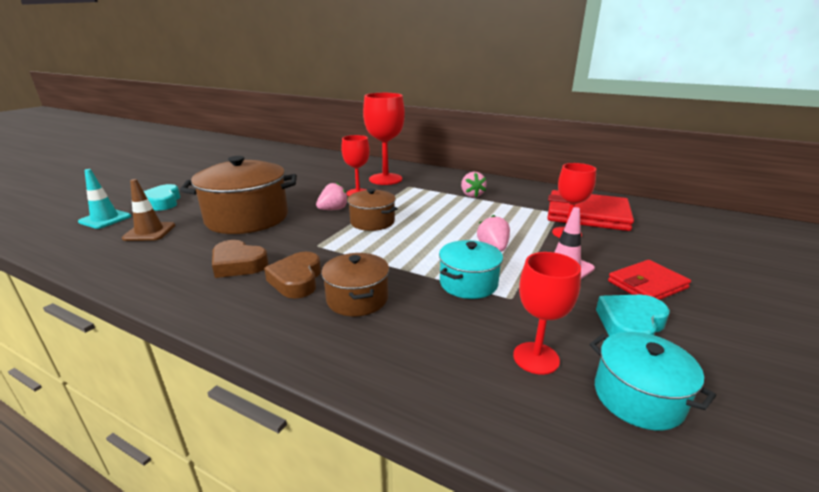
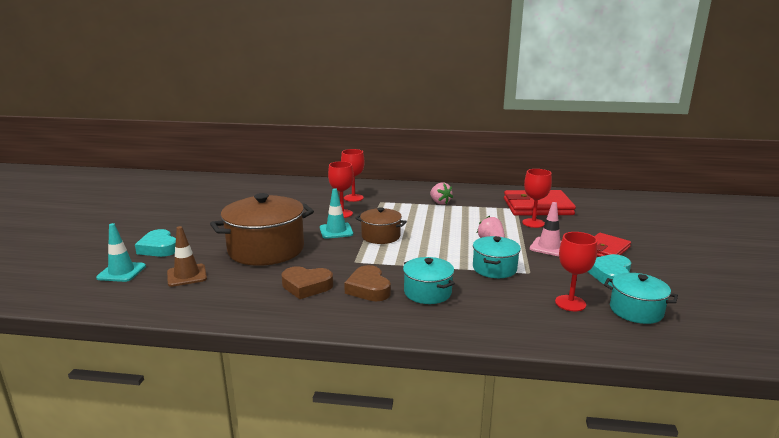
camera: 20 degrees left, 5 degrees down
pink strawberry [316,183,348,210] -> turquoise traffic cone [320,188,353,239]
brown pot [321,253,389,316] -> turquoise pot [403,257,455,304]
red goblet [363,93,405,185] -> red goblet [341,149,365,202], size x0.63

